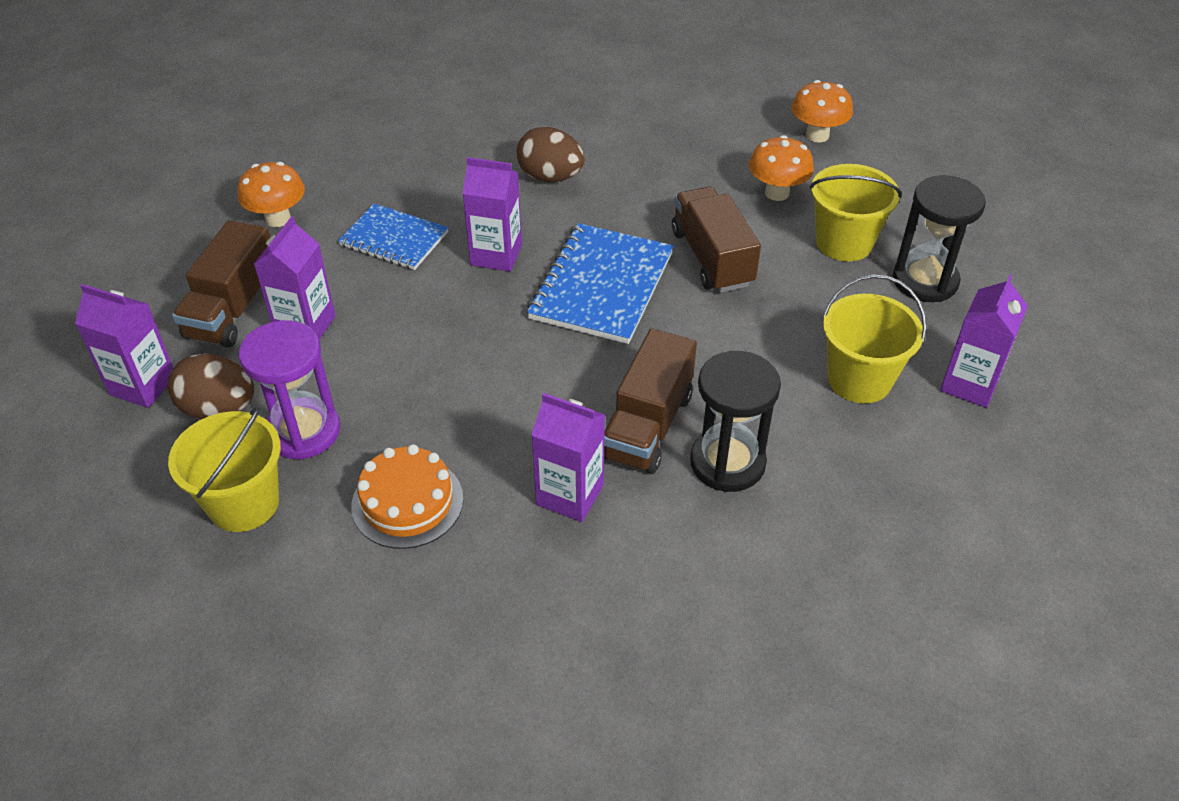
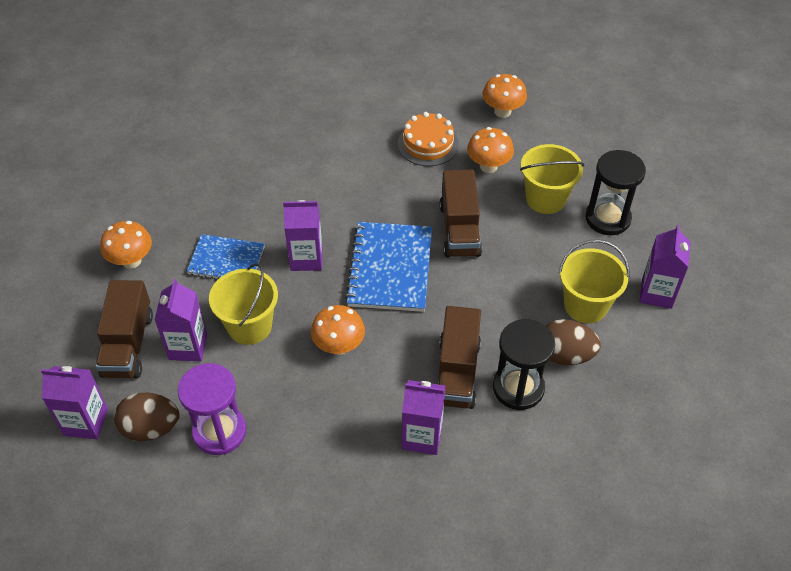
camera: 15 degrees left, 5 degrees up
yellow bucket [168,406,281,532] -> yellow bucket moved to [209,263,278,345]
orange cake [351,445,463,549] -> orange cake moved to [398,112,459,166]
brown egg [516,127,585,182] -> brown egg moved to [546,319,601,365]
brown truck [672,187,761,293] -> brown truck turned 150 degrees counterclockwise [439,170,482,258]
none -> orange mushroom [311,305,365,355]

